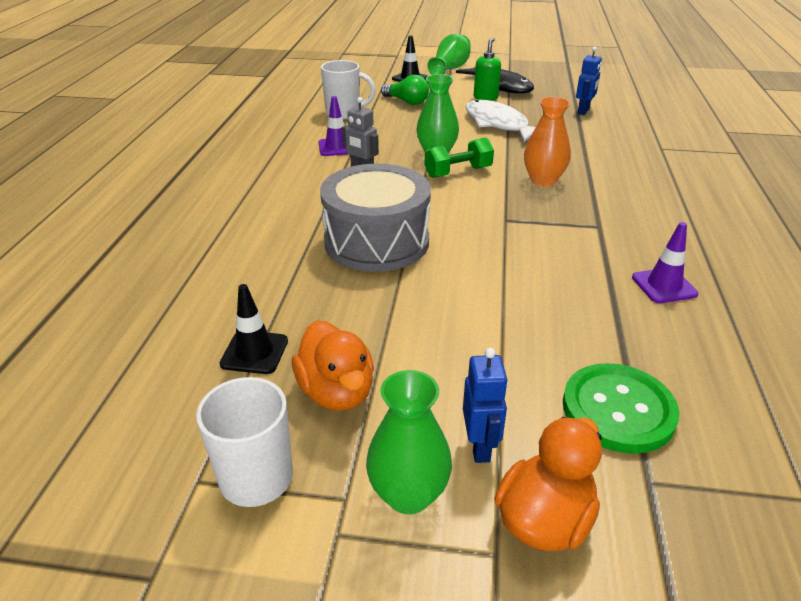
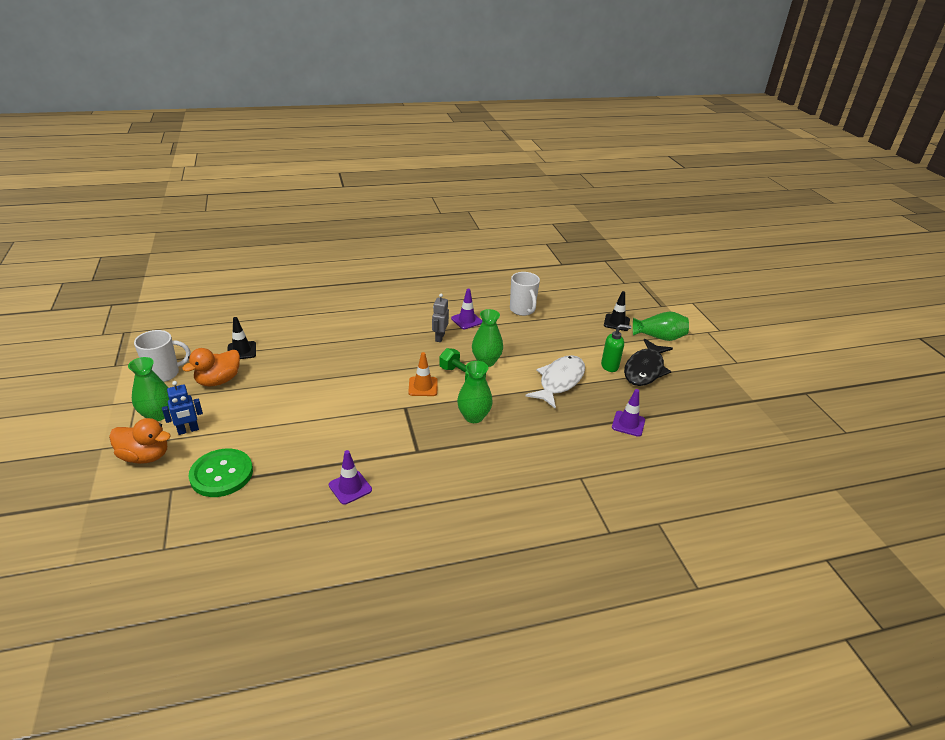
camera: 65 degrees right, 0 degrees up
grey drum [320,164,431,272] -> none
green light bulb [381,75,429,105] -> none
orange vase [524,97,571,186] -> green vase [457,361,493,423]
blue robot [576,47,602,115] -> purple traffic cone [612,389,645,437]
none -> orange traffic cone [408,352,438,396]

